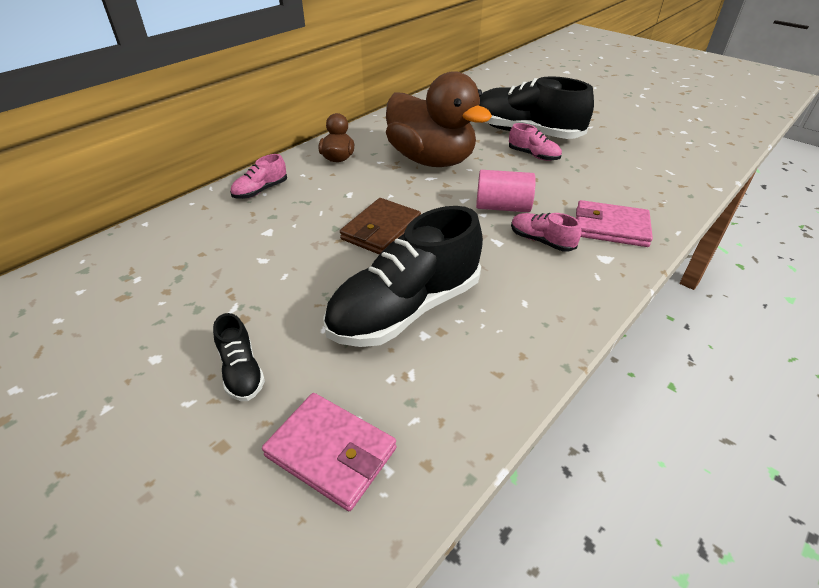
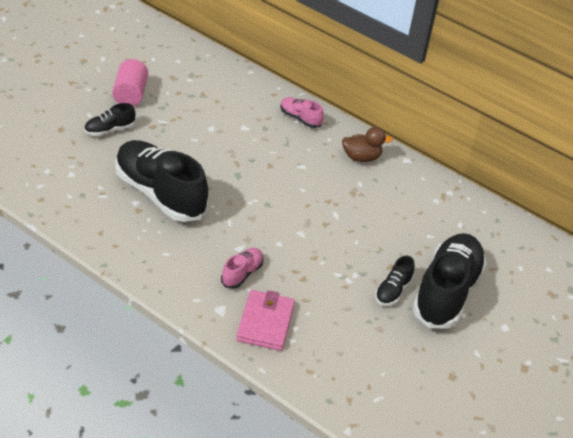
camera: 80 degrees right, 0 degrees up
pink wallet [262,393,396,511] -> none
brown wallet [340,198,421,255] -> none
brown duck [386,71,492,167] -> none
pink cylinder [476,170,536,212] -> pink cylinder moved to [112,59,148,106]
pink shoe [509,123,562,161] -> black shoe [375,256,415,306]

